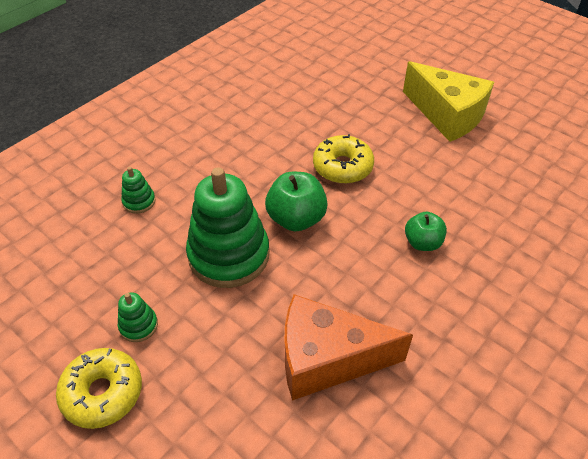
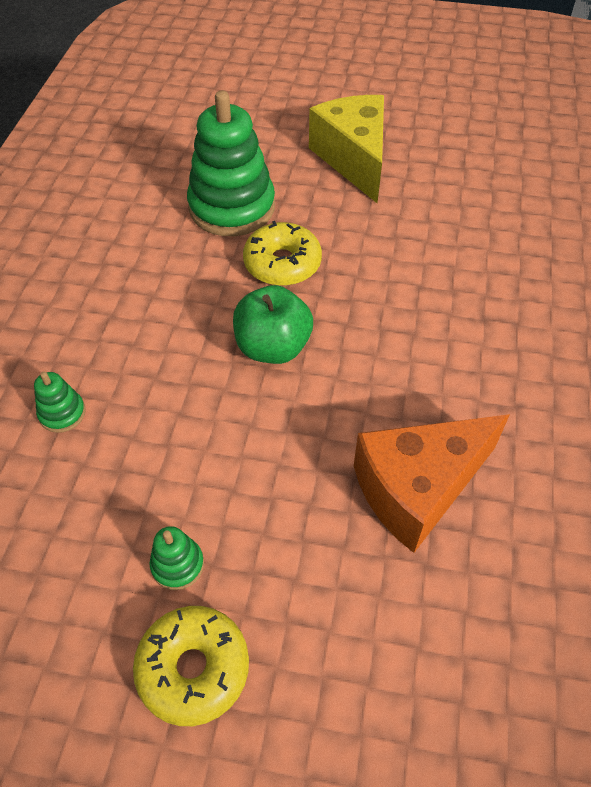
camera: 30 degrees left, 5 degrees up
green stacking toy [186,167,269,288] -> green stacking toy moved to [187,91,275,236]
yellow cheese [403,61,494,142] -> yellow cheese turned 120 degrees counterclockwise [309,95,384,203]
green apple [405,212,447,251] -> none

